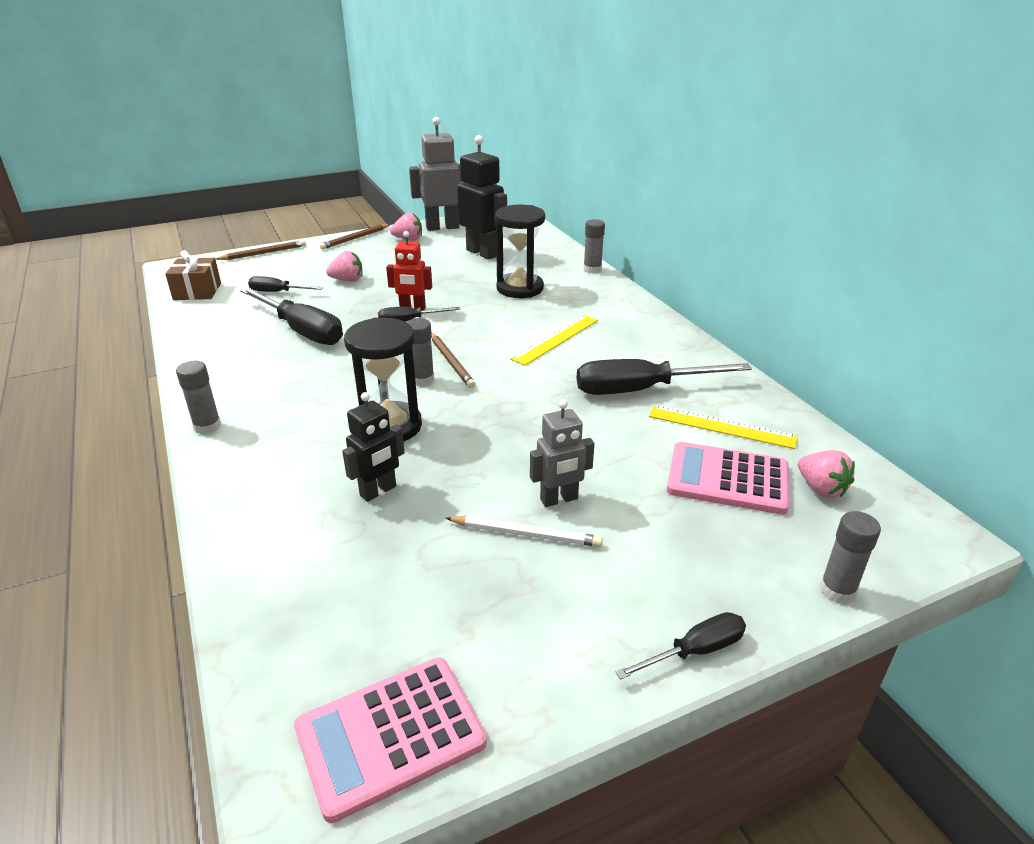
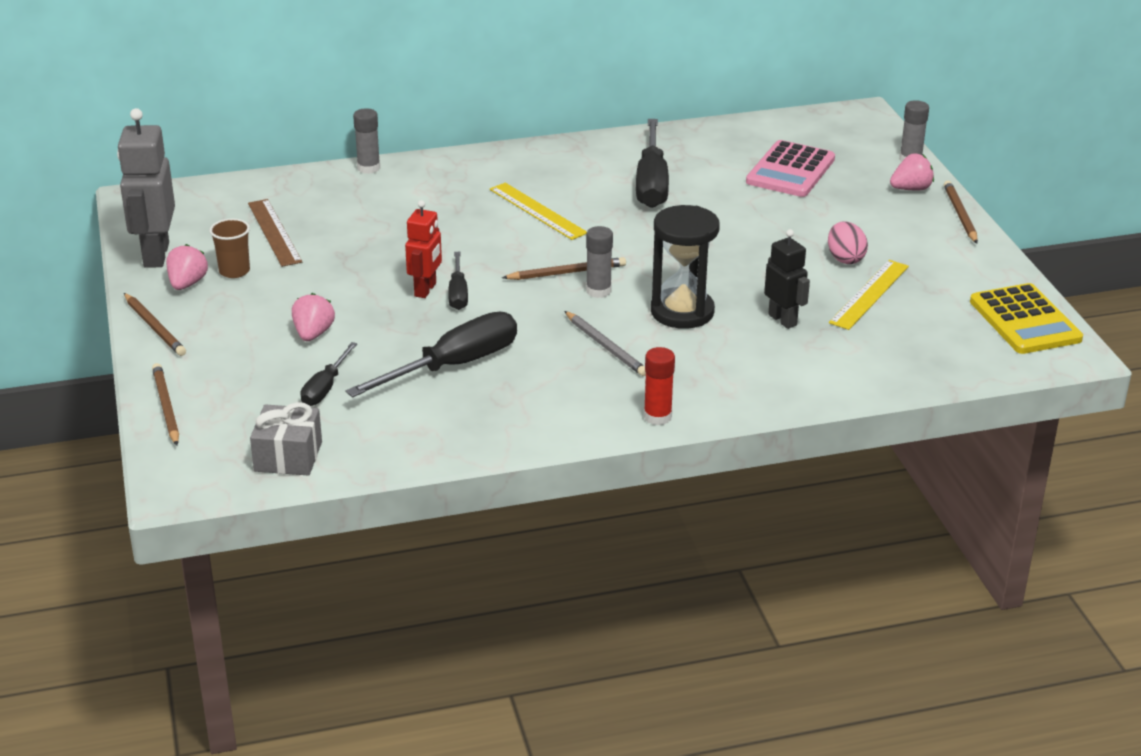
camera: 80 degrees left, 0 degrees up
brown gift [165,250,221,300] -> grey gift [250,402,322,476]
grey glue stick [176,361,221,434] -> red glue stick [644,347,675,425]
pink calculator [294,657,487,823] -> yellow calculator [970,283,1083,354]
white pencil [446,516,603,547] -> pink egg [828,221,868,264]
black robot [457,135,507,260] -> brown ruler [248,199,302,267]
black hourglass [495,205,545,298] -> none
grey robot [530,399,595,507] -> none
black screwdriver [615,612,746,680] -> brown pencil [944,181,978,243]
yellow ruler [649,405,798,449] -> yellow ruler moved to [829,260,909,330]
pink strawberry [798,450,855,498] -> pink strawberry moved to [890,154,934,191]
none -> brown cup [210,219,250,278]
none -> grey pencil [565,311,646,376]

